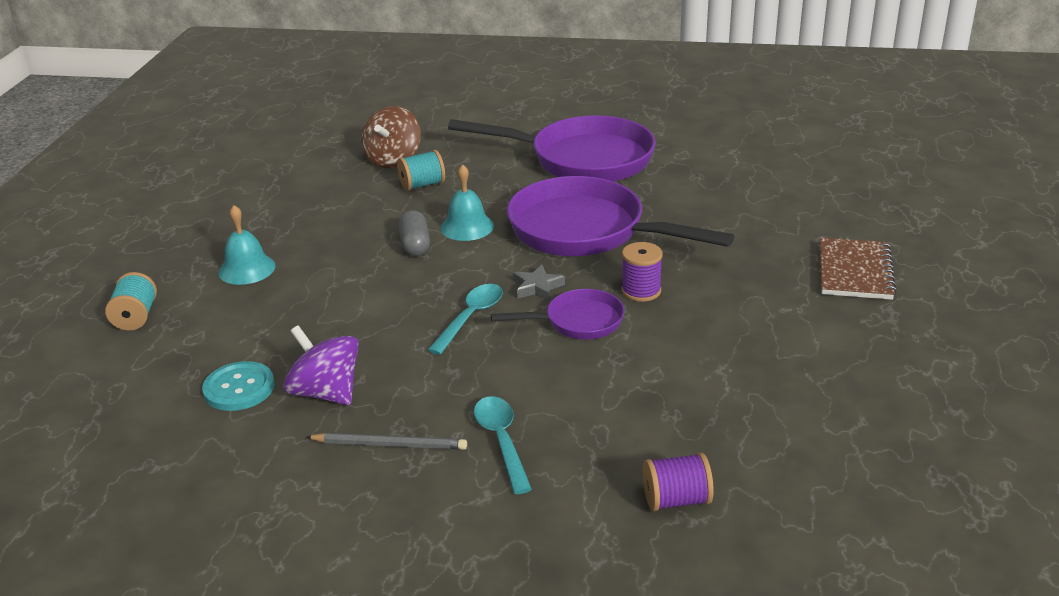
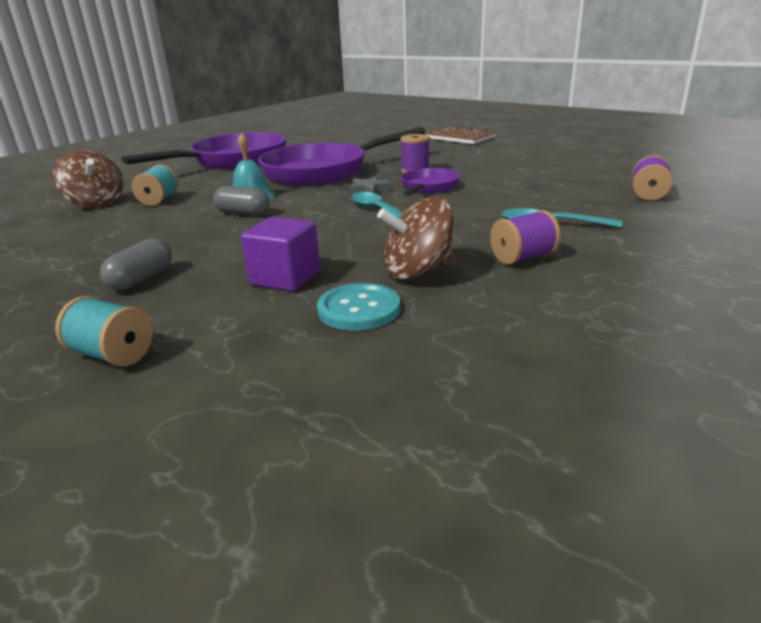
camera: 60 degrees left, 5 degrees down
turquoise bell [218,205,275,285] -> grey capsule [100,238,172,290]
purple spinning top [283,325,359,405] -> brown spinning top [377,196,453,280]
grey pencil [306,433,467,450] -> purple spool [490,210,561,265]
none -> purple cube [241,217,320,291]

